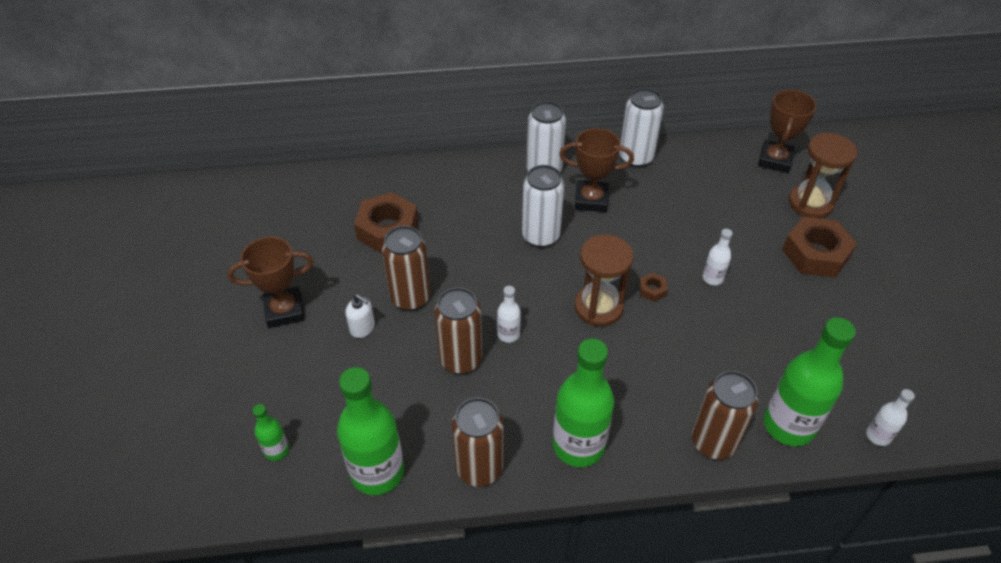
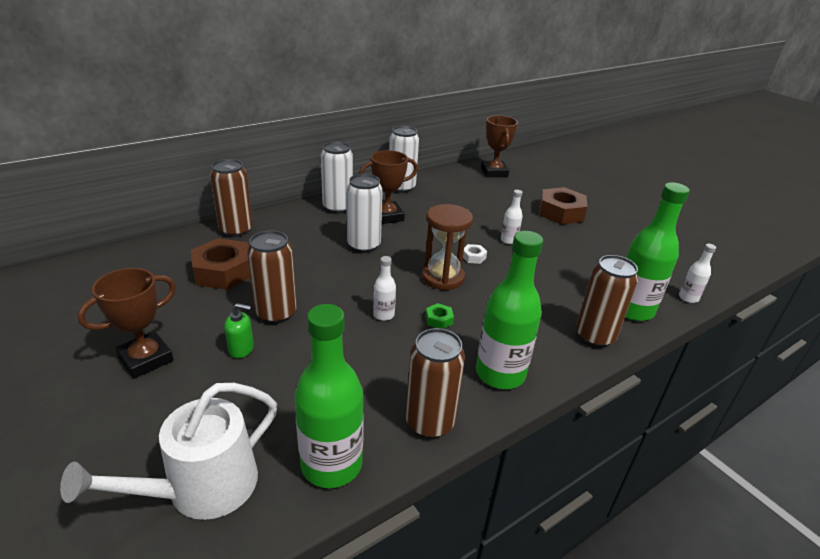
camera: 30 degrees left, 15 degrees down
green bottle [253,404,289,461] -> white watering can [60,383,277,520]
white soap dispenser [346,294,375,338] -> green soap dispenser [224,303,254,358]
brown can [434,287,482,374] -> brown can moved to [210,159,253,237]
brown nut [639,273,668,302] -> white nut [463,244,487,264]
brown hourglass [789,133,857,218] -> none
none -> green nut [426,303,454,329]

